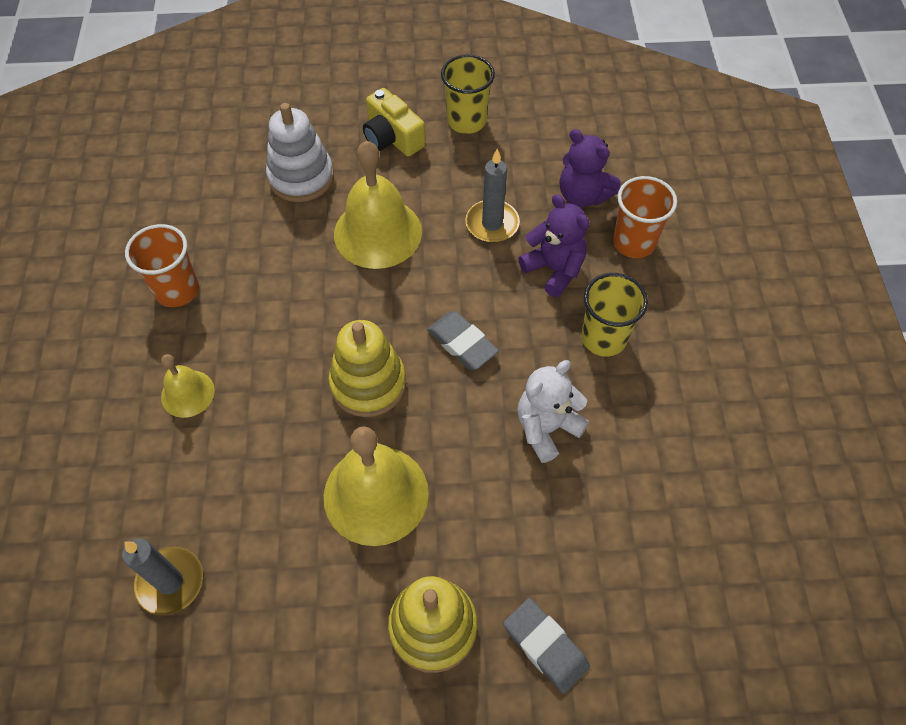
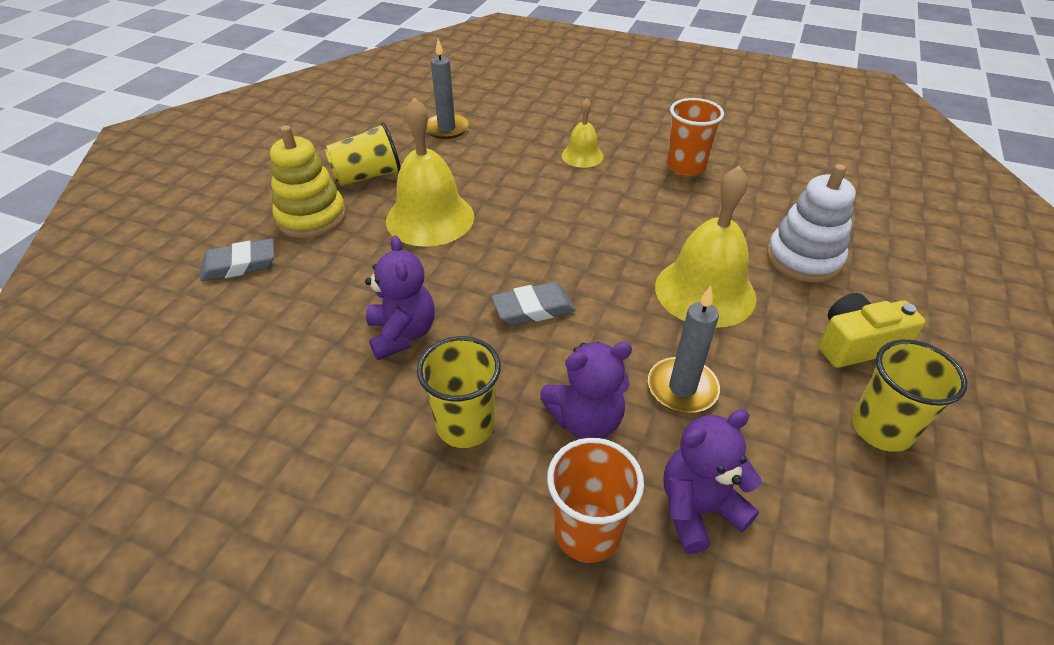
camera: 115 degrees right, 15 degrees down
yellow stacking toy [328,320,406,417] -> none
white teddy bear [517,360,589,463] -> purple teddy bear [365,235,435,360]
none -> yellow cup [324,123,401,186]

